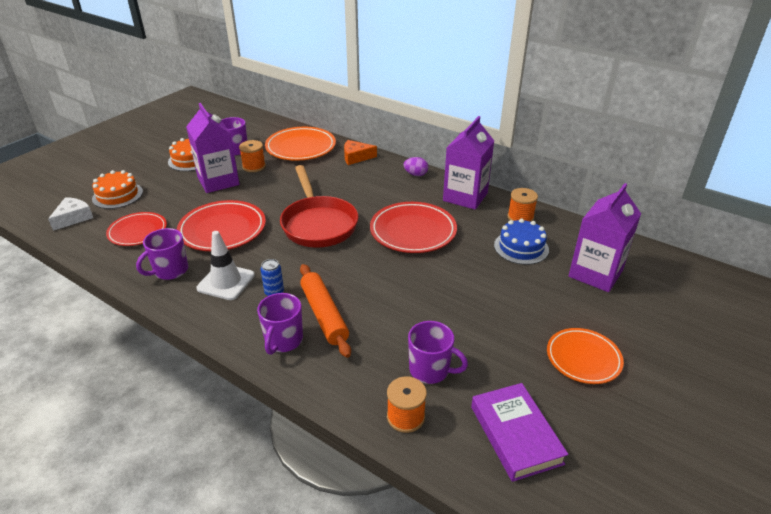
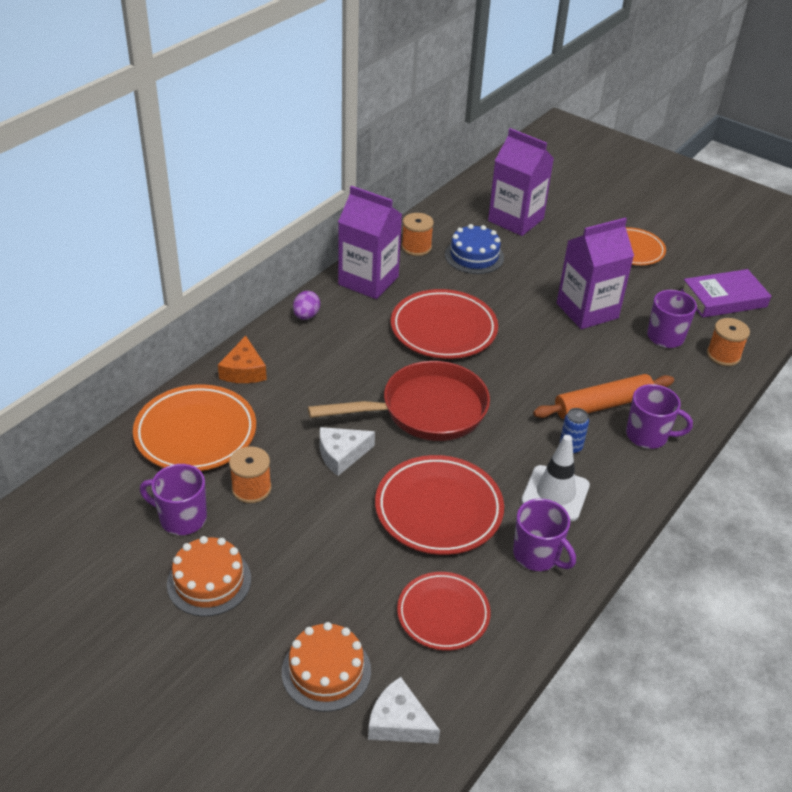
camera: 90 degrees left, 5 degrees up
purple carton [186,103,240,193] -> purple carton moved to [557,218,634,329]
none -> white cheese [320,427,375,476]

